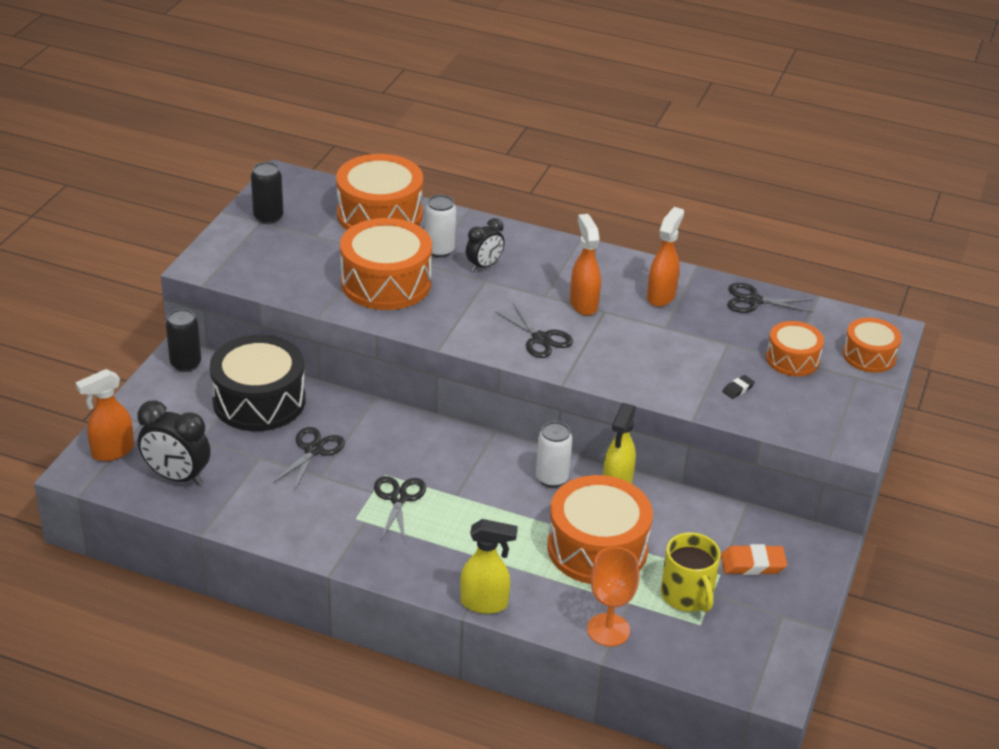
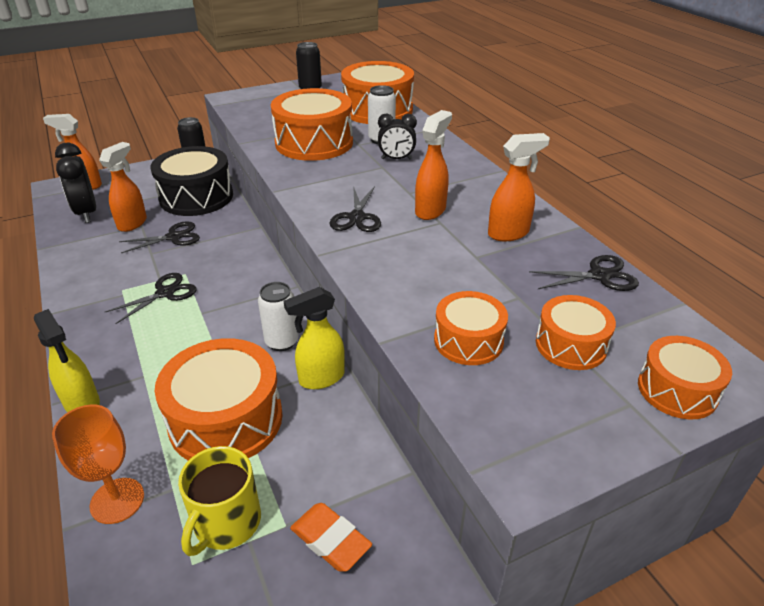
camera: 45 degrees right, 0 degrees up
black eraser [722,375,755,399] -> orange drum [434,291,508,365]
black scissors [727,283,813,313] -> black scissors turned 120 degrees clockwise [529,255,639,291]
none -> orange spray bottle [99,142,147,232]

